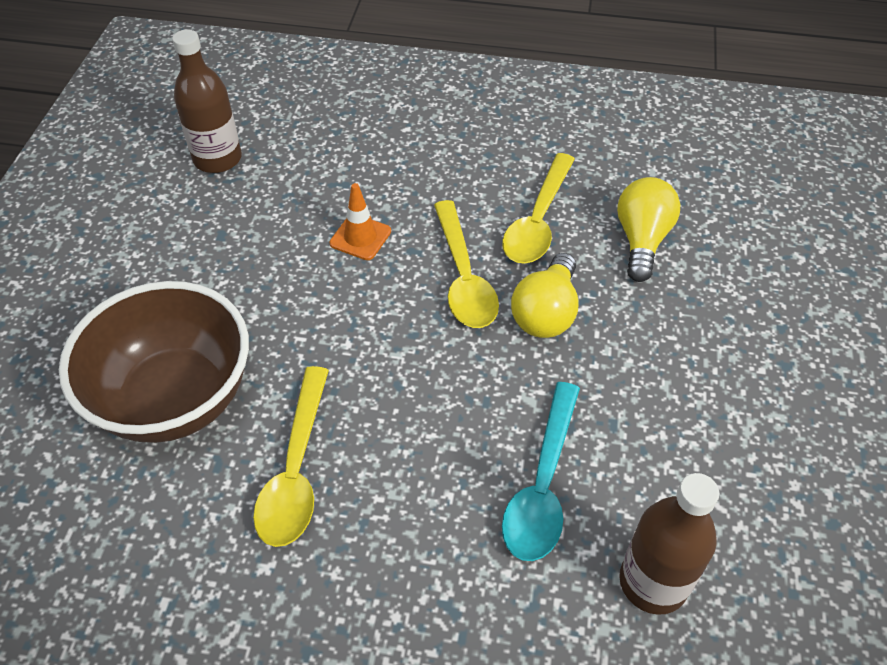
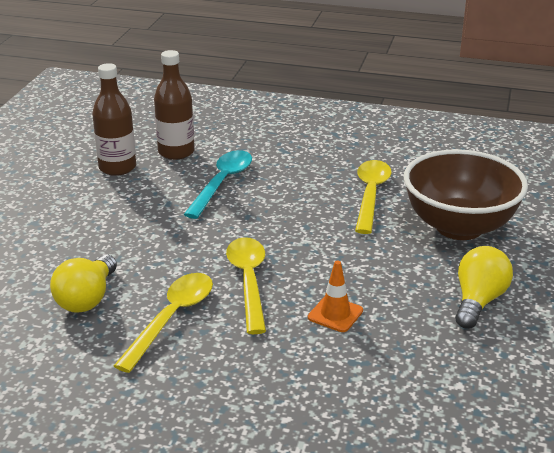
camera: 175 degrees left, 20 degrees down
brown bottle [172,29,242,173] -> brown bottle moved to [92,63,136,176]
yellow light bulb [511,253,579,338] -> yellow light bulb moved to [455,246,513,329]

